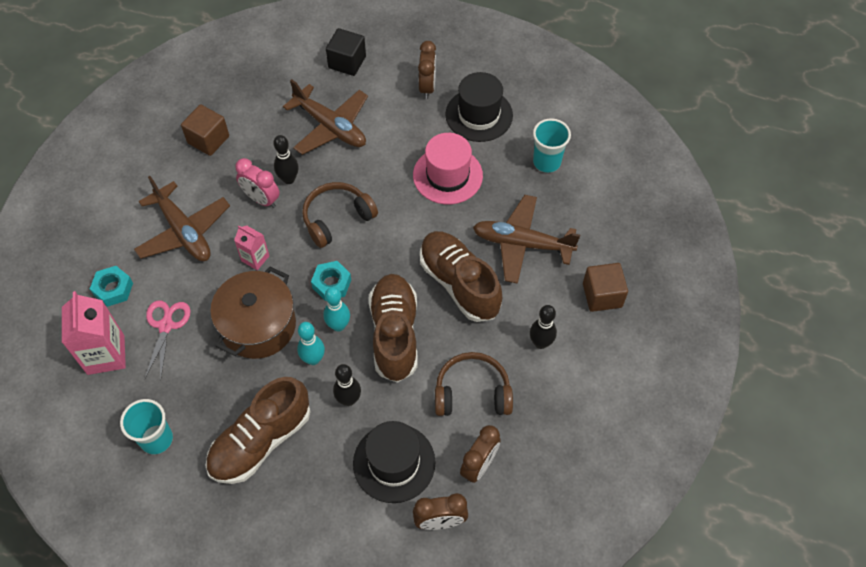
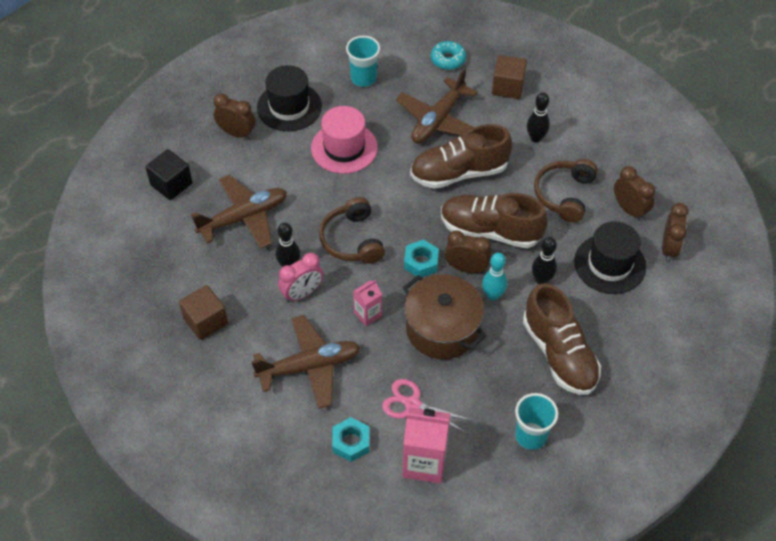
camera: 70 degrees left, 5 degrees down
turquoise bowling pin [323,287,350,332] -> brown clock [445,230,491,273]
none -> turquoise donut [431,41,466,70]

